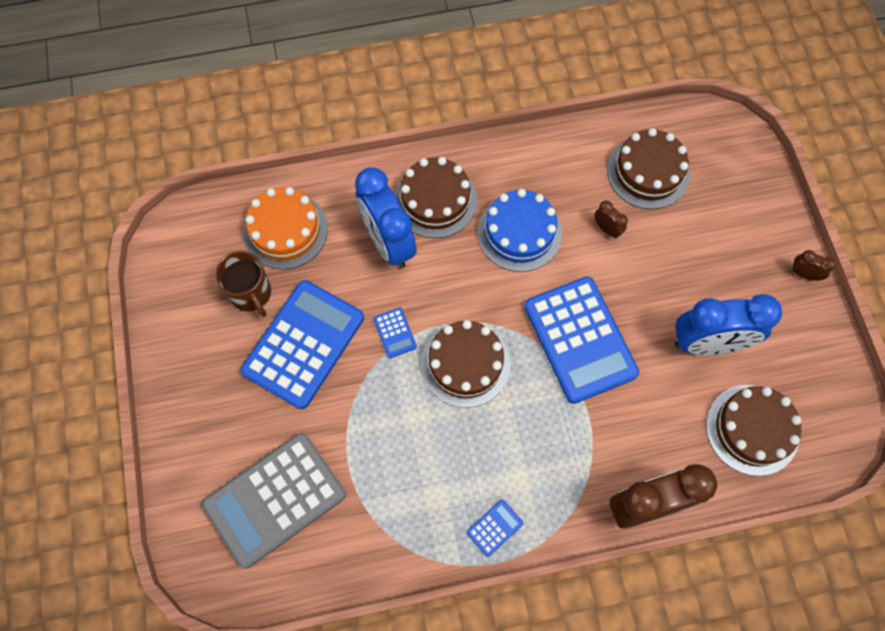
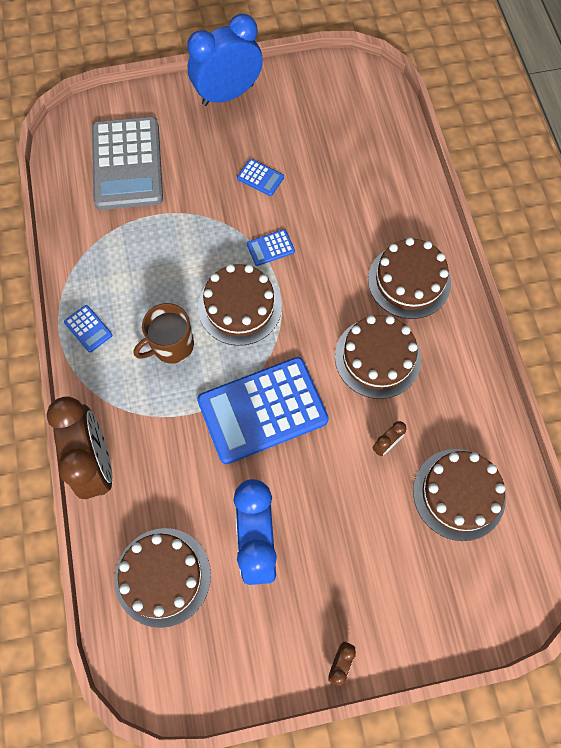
camera: 90 degrees right, 0 degrees up
grey calculator [202,433,346,569] -> grey calculator turned 150 degrees counterclockwise [92,117,163,210]
brown mug [215,251,271,317] -> brown mug moved to [134,303,194,364]
blue calculator [241,280,364,409] -> blue calculator [237,159,284,196], size x0.40
orange cake [243,187,328,270] -> none
blue clock [355,167,417,268] -> blue clock moved to [187,14,263,106]
blue cake [477,189,562,272] -> brown cake [335,315,421,399]

